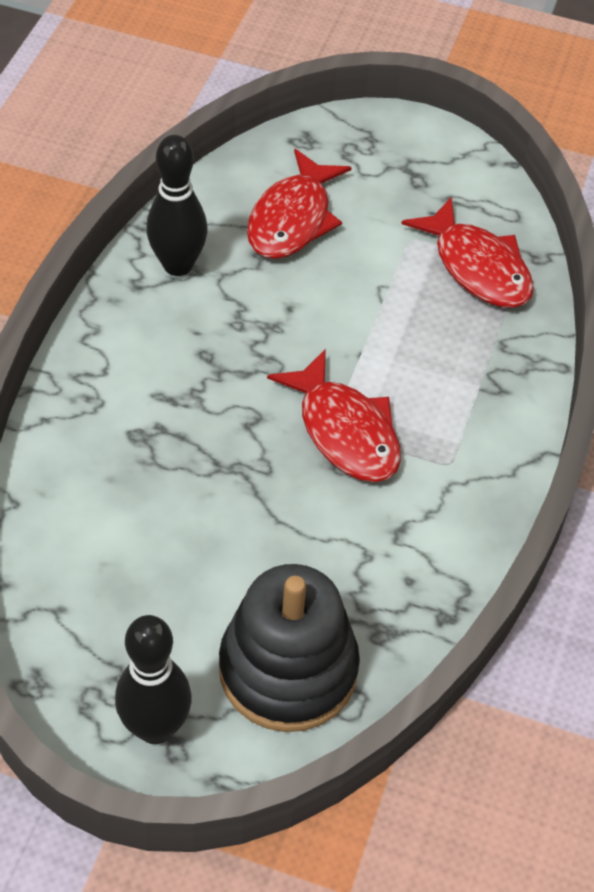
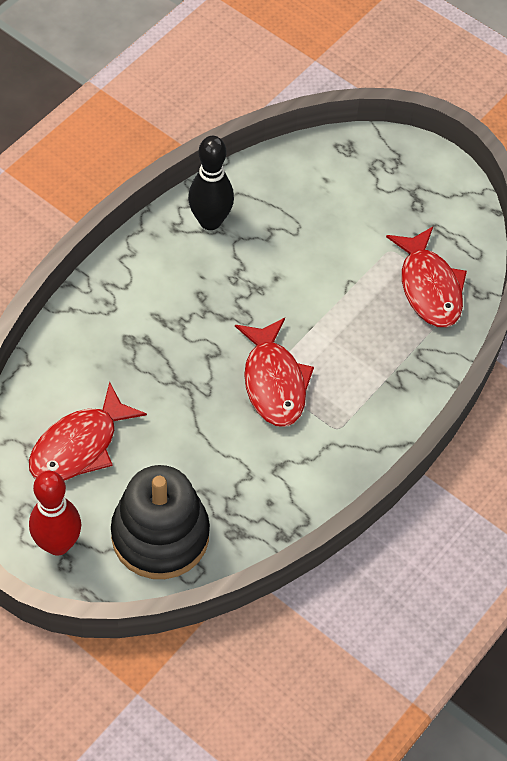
camera: 20 degrees right, 5 degrees up
black bowling pin [115,615,192,744] -> red bowling pin [29,471,81,556]
red fish [247,149,352,259] -> red fish moved to [29,382,147,481]

